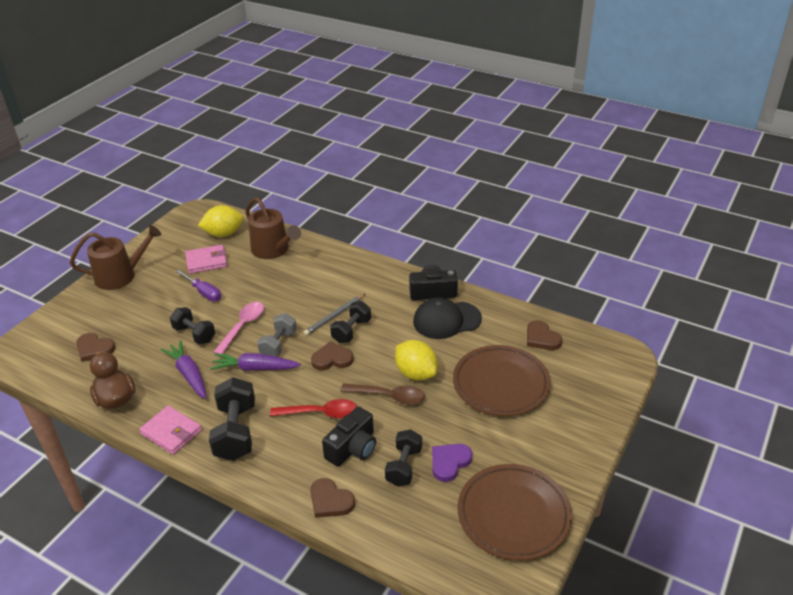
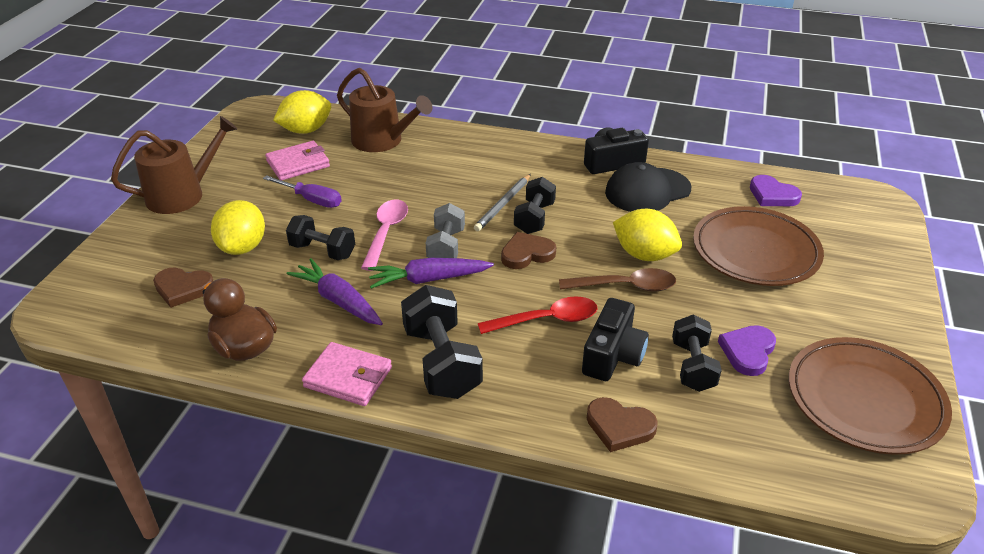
camera: 15 degrees left, 0 degrees up
brown heart [527,320,562,350] -> purple heart [750,175,802,206]
none -> yellow lemon [211,200,265,255]

